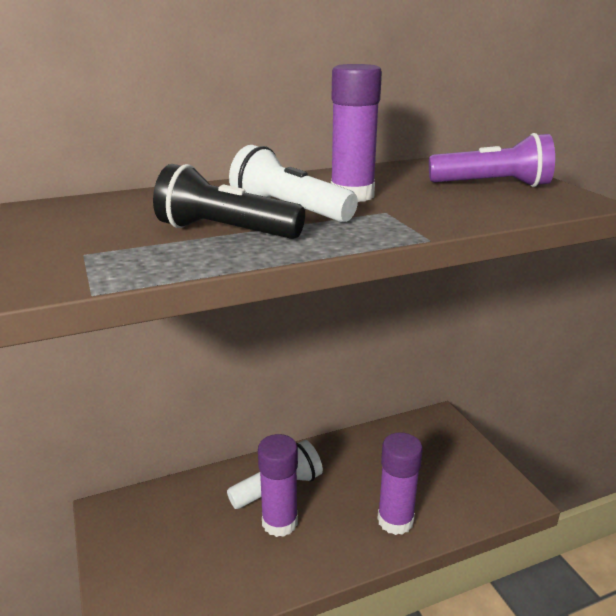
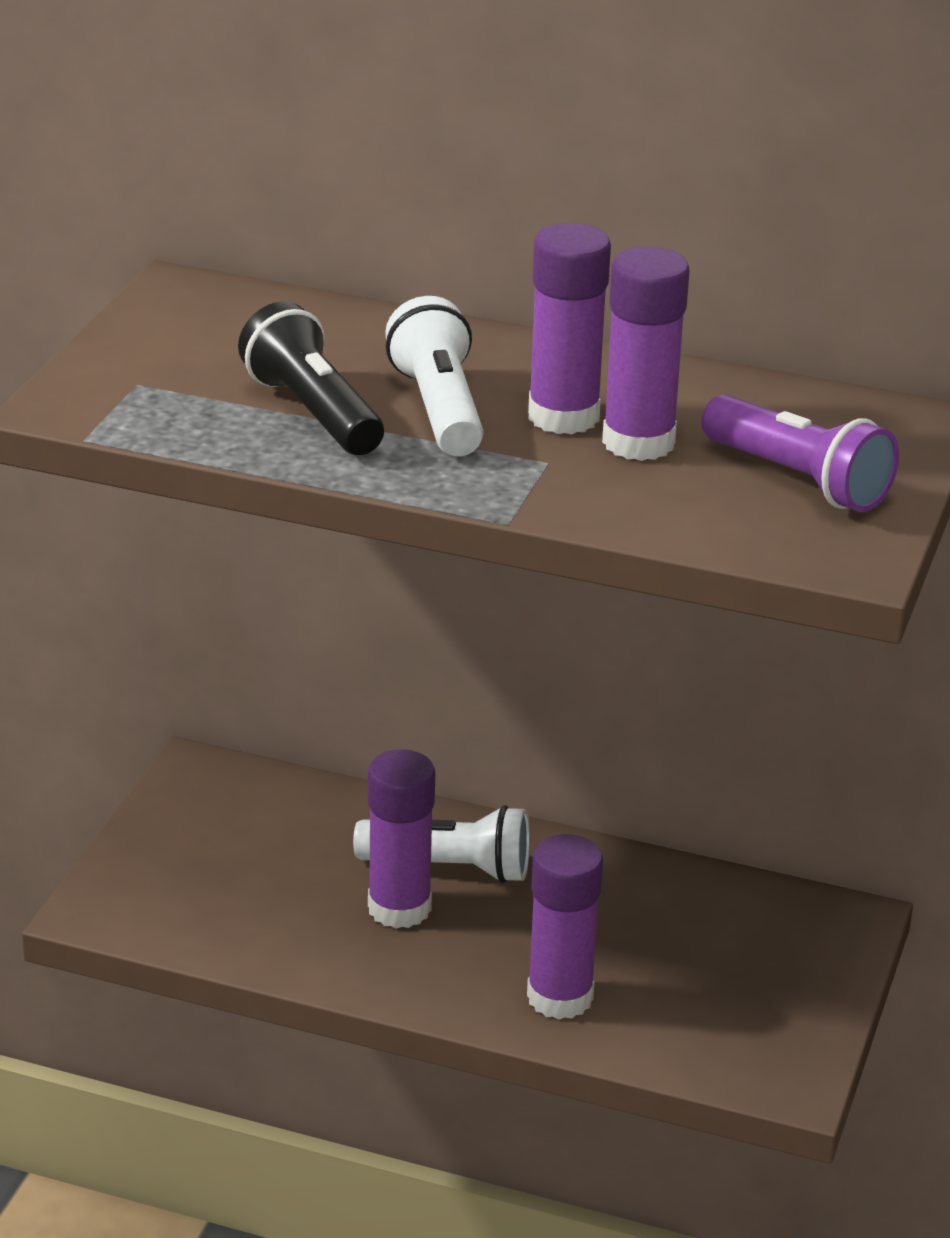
camera: 40 degrees right, 5 degrees up
none -> purple glue stick [602,247,690,461]

